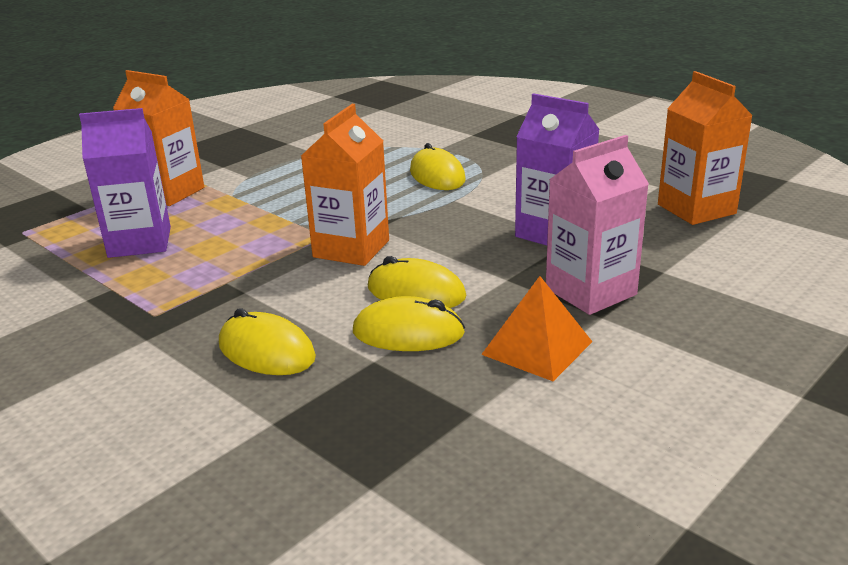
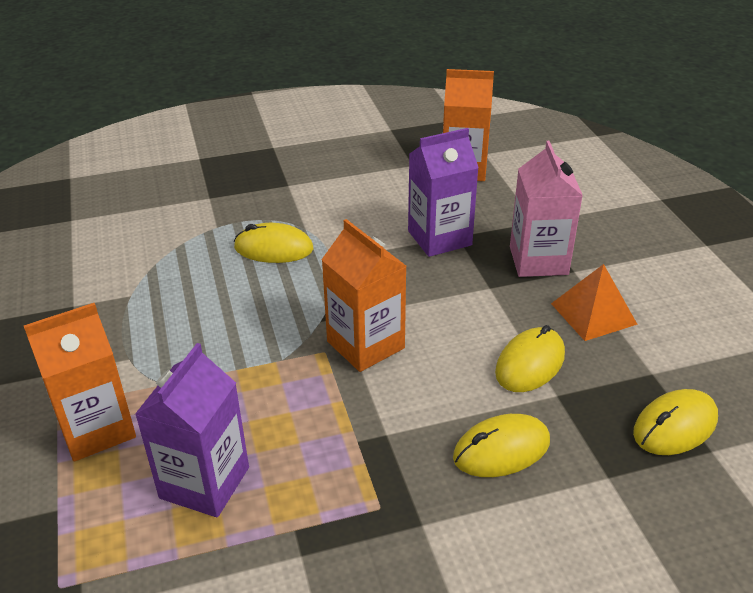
camera: 60 degrees left, 10 degrees up
yellow mouse [368,256,466,308] -> yellow mouse moved to [633,389,718,455]

